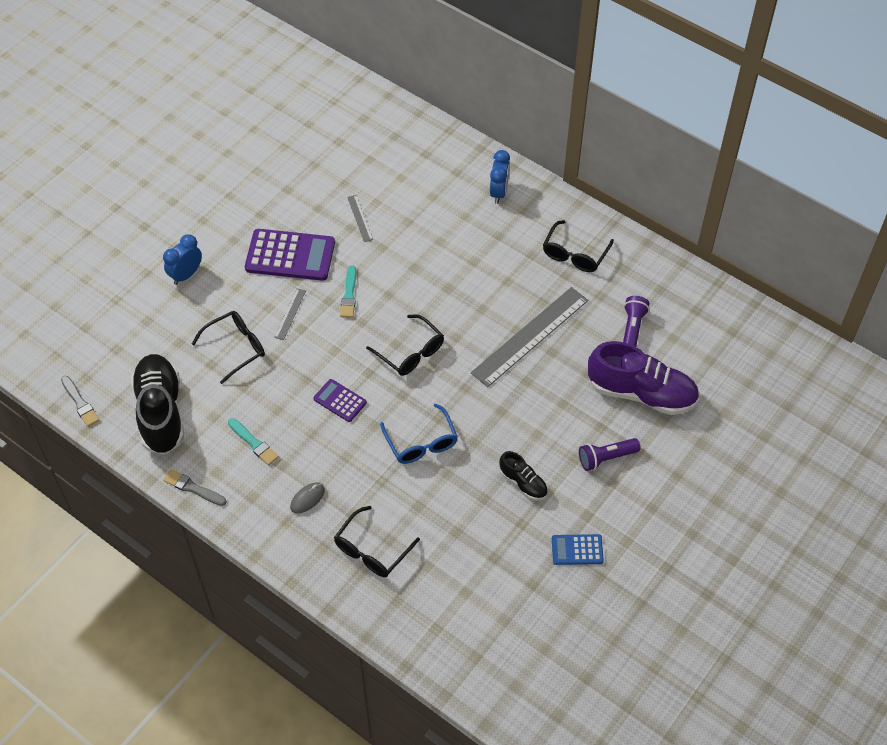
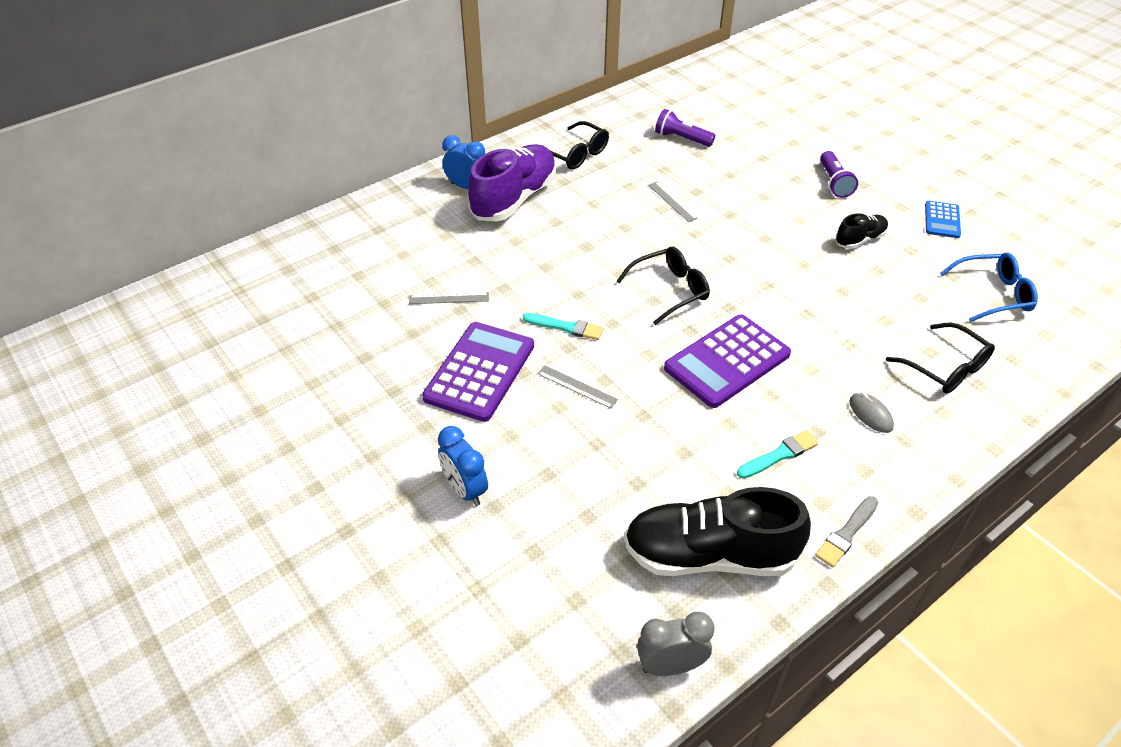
camera: 75 degrees left, 10 degrees down
grey brush [61,376,99,427] -> grey clock [637,612,714,676]
black glasses [192,311,265,384] -> none
purple calculator [313,379,367,422] -> purple calculator [664,314,791,408], size x1.89
blue glasses [380,403,458,464] -> blue glasses moved to [940,252,1038,322]
grey ruler [471,287,588,387] -> grey ruler [648,182,698,222], size x0.43
purple shoe [588,341,699,415] -> purple shoe moved to [468,144,557,221]

